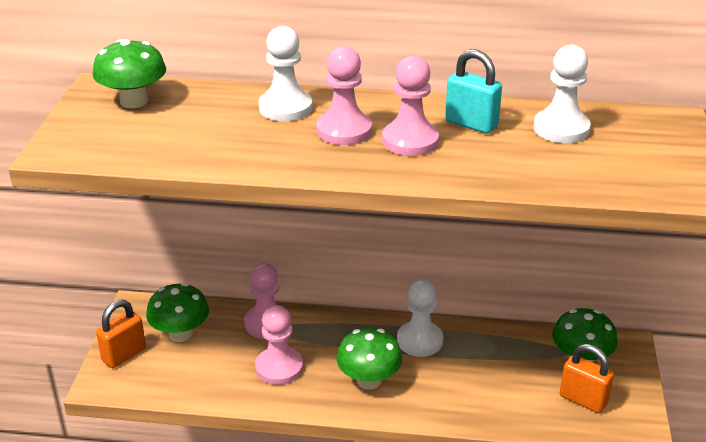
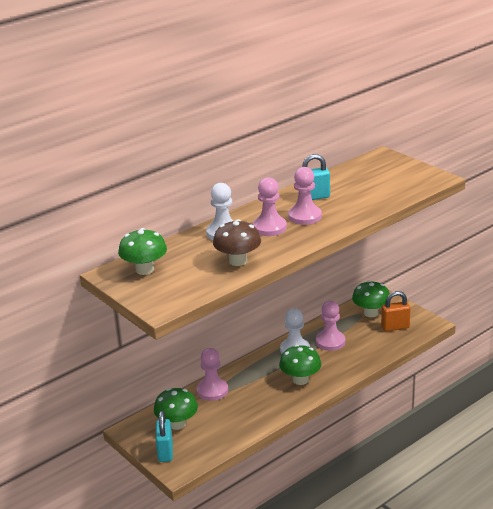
camera: 45 degrees left, 5 degrees down
orange padlock [96,299,146,368] -> turquoise padlock [156,411,173,462]
pink pawn [255,305,303,385] -> pink pawn moved to [316,301,345,351]
white pawn [533,45,591,143] -> none
none -> brown mushroom [213,219,261,266]

